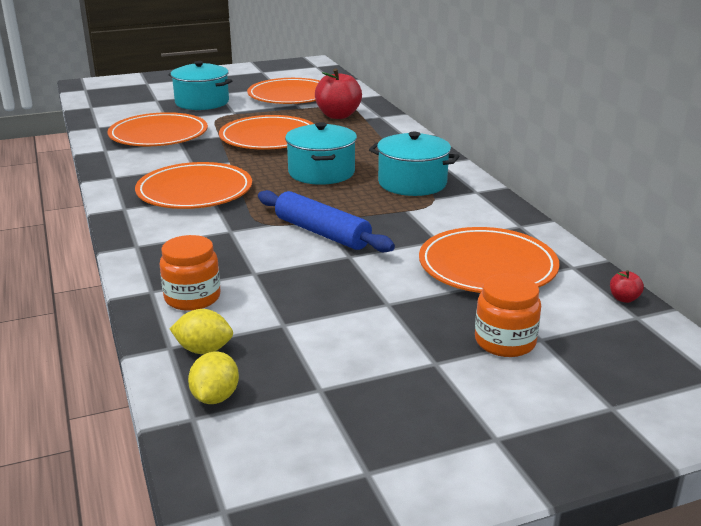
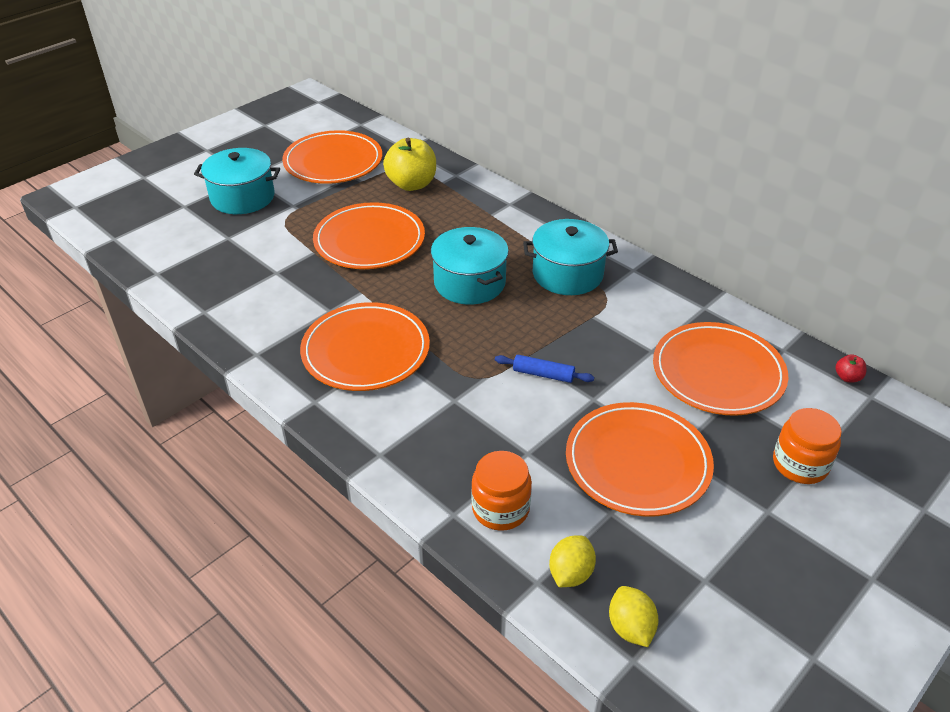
camera: 25 degrees left, 15 degrees up
orange plate [107,112,208,146] -> orange plate moved to [566,402,714,517]
yellow lemon [170,309,233,354] -> yellow lemon turned 45 degrees counterclockwise [549,535,596,587]
blue rolling pin [258,190,395,252] -> blue rolling pin [495,355,594,383], size x0.54
red apple [315,68,362,119] -> yellow apple [383,137,436,191]

